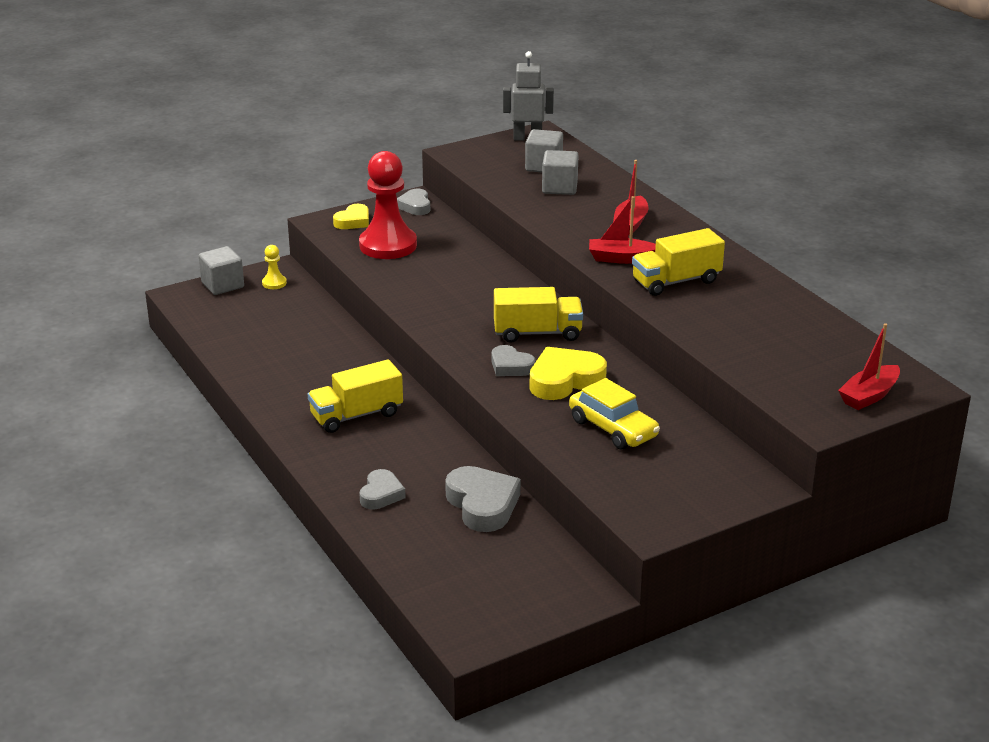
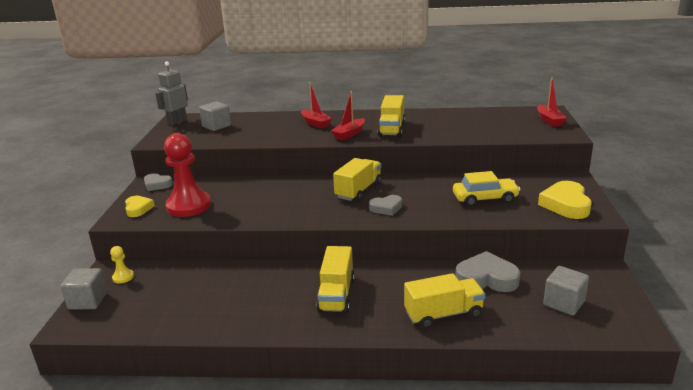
camera: 55 degrees left, 5 degrees down
grey heart [359,469,406,509] -> yellow truck [404,273,485,328]
yellow heart [530,347,607,400] -> yellow heart moved to [538,181,592,219]
grey cube [542,150,578,195] -> grey cube moved to [543,266,589,315]

